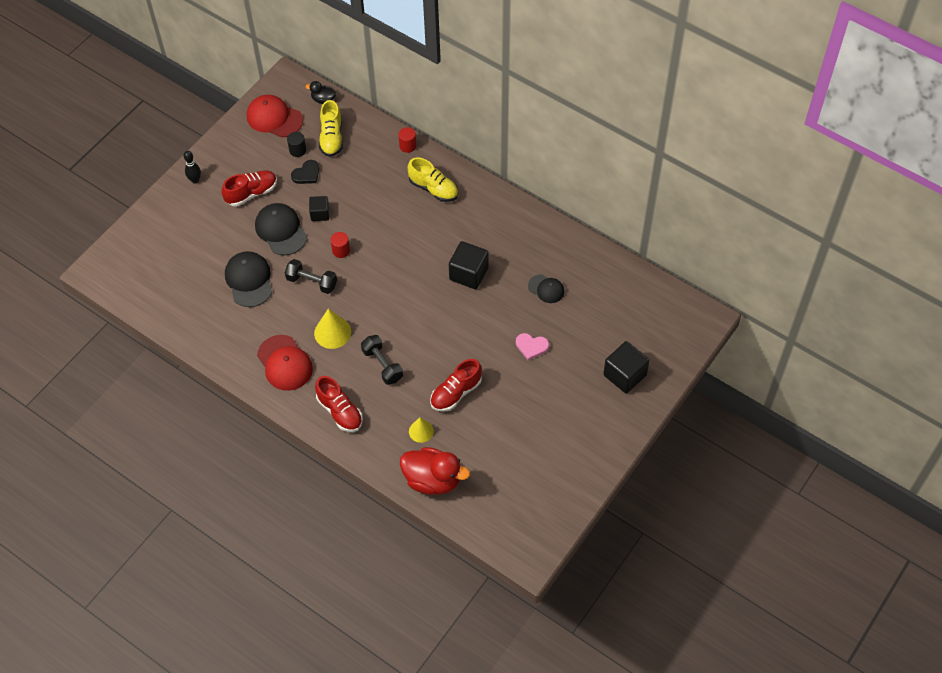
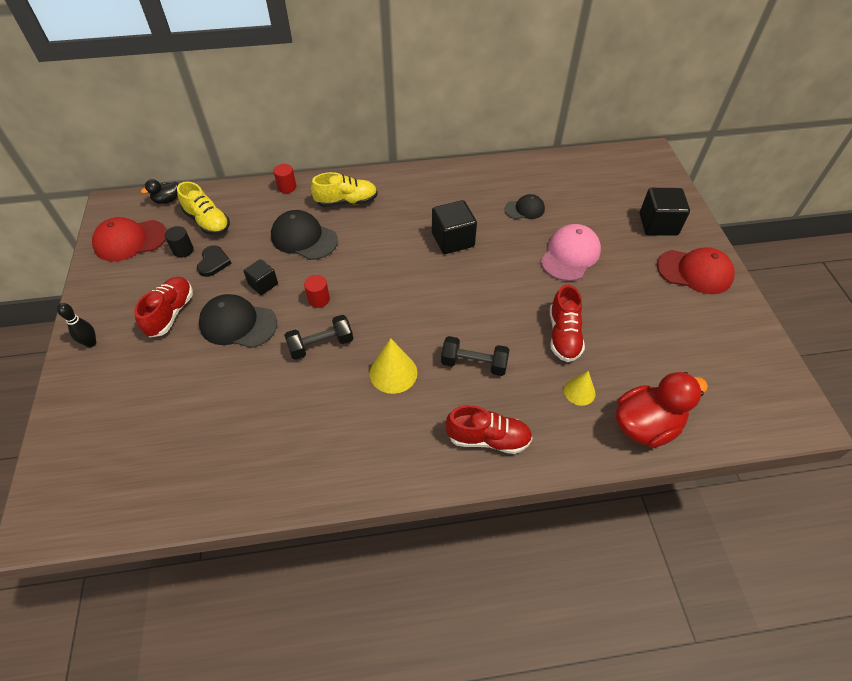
camera: 45 degrees left, 5 degrees down
black cap [225,251,272,307] -> black cap moved to [271,210,338,260]
red cap [257,335,313,391] -> red cap moved to [657,247,735,294]
pink heart [516,333,549,360] -> pink cap [541,224,601,281]

